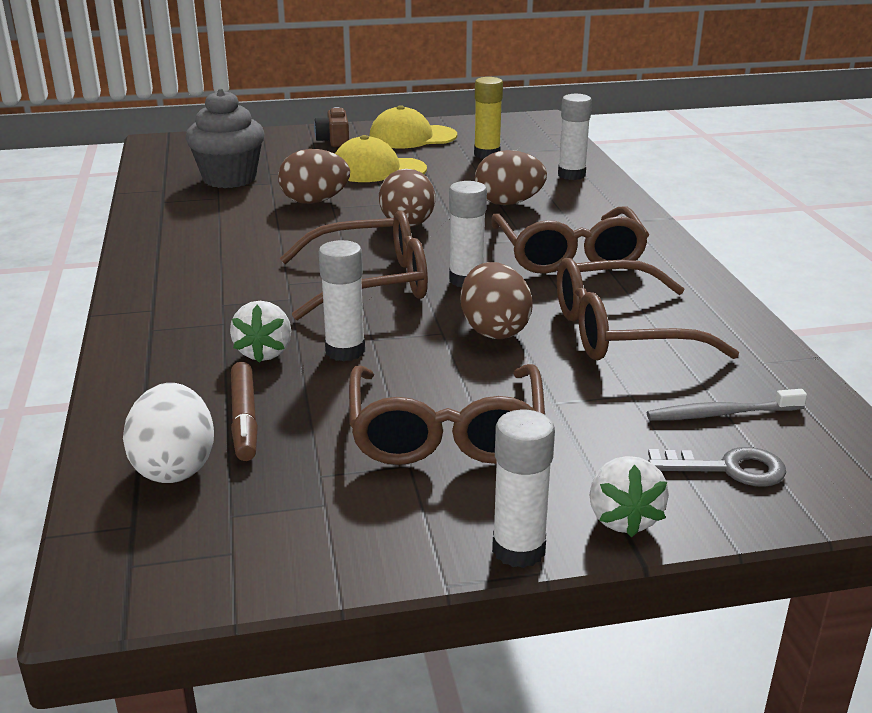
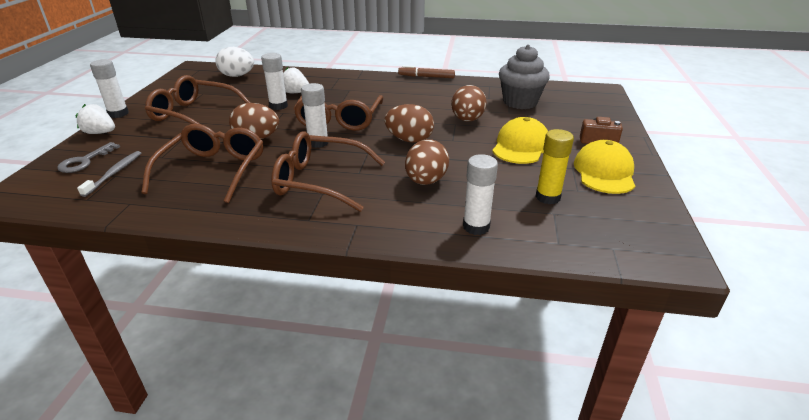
camera: 110 degrees right, 5 degrees up
brown marker [231,362,258,461] -> brown marker moved to [398,66,455,78]

